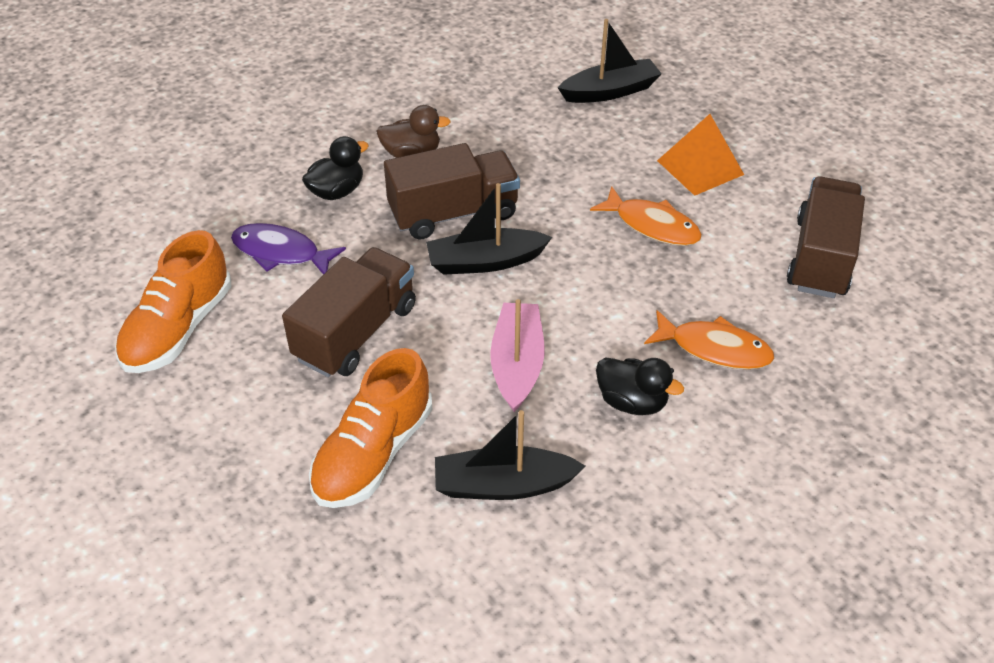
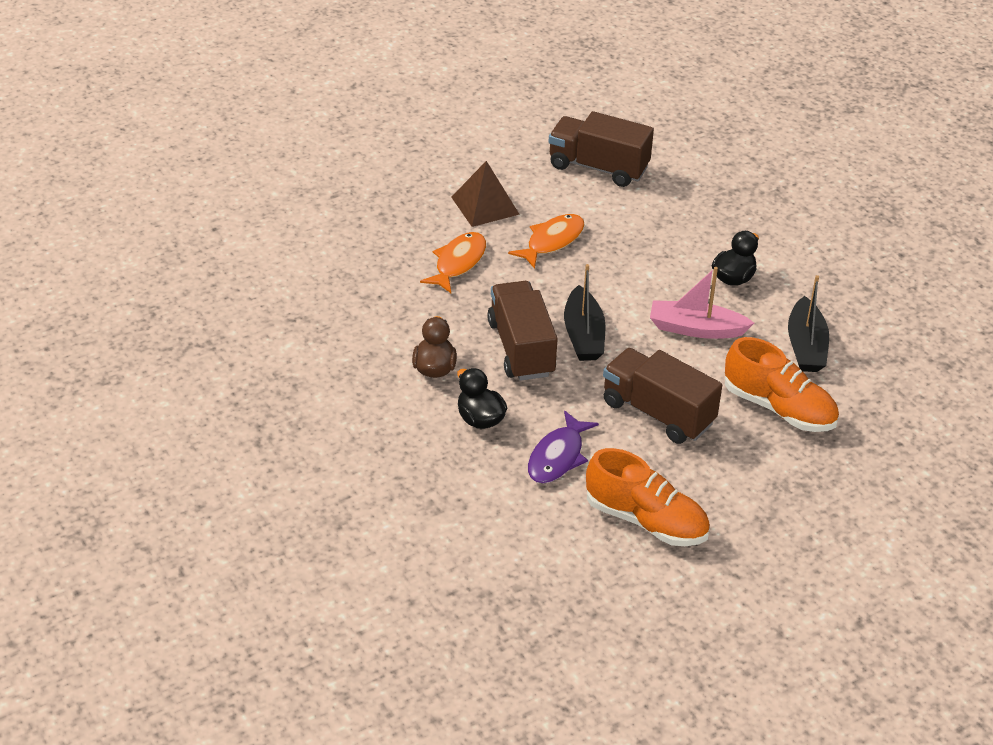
camera: 85 degrees left, 5 degrees down
black boat [558,19,662,103] -> none
orange fish [644,310,775,369] -> orange fish moved to [420,232,486,293]
orange pyramid [657,114,744,196] -> brown pyramid [451,161,520,227]

